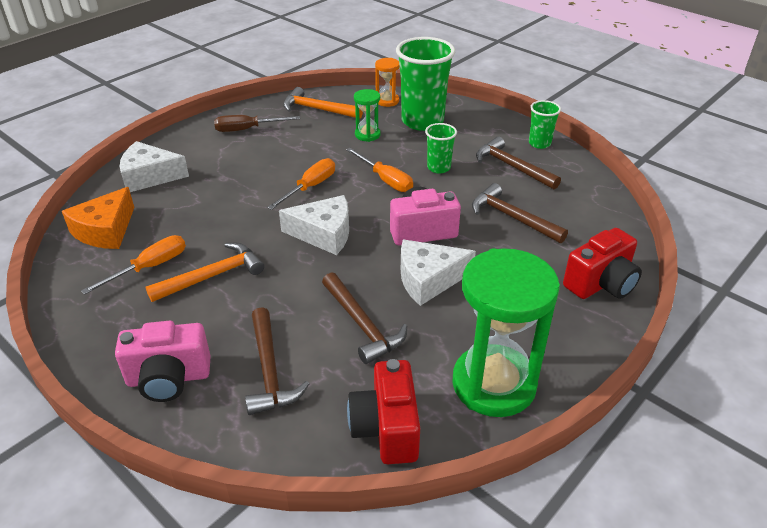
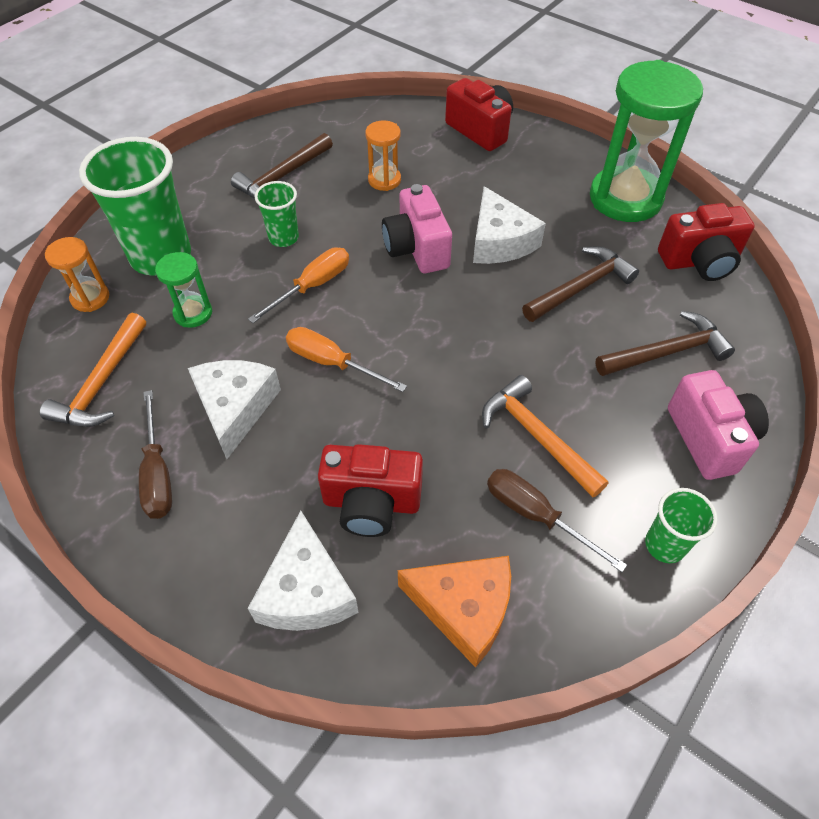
camera: 95 degrees left, 15 degrees up
orange screwdriver [81,235,186,295] -> brown screwdriver [487,469,627,572]
white cheese [279,195,349,255] -> white cheese moved to [188,360,281,459]
brown hammer [472,183,568,243] -> orange hourglass [365,120,401,191]
green cup [529,100,561,149] -> green cup moved to [645,488,718,563]
none -> red camera [318,444,423,537]

